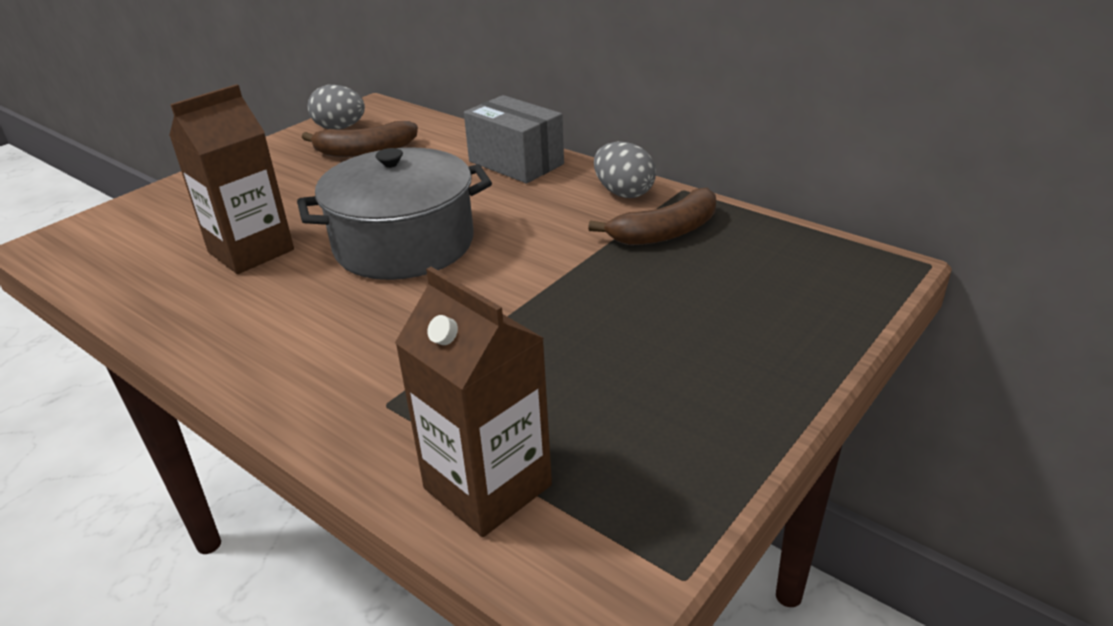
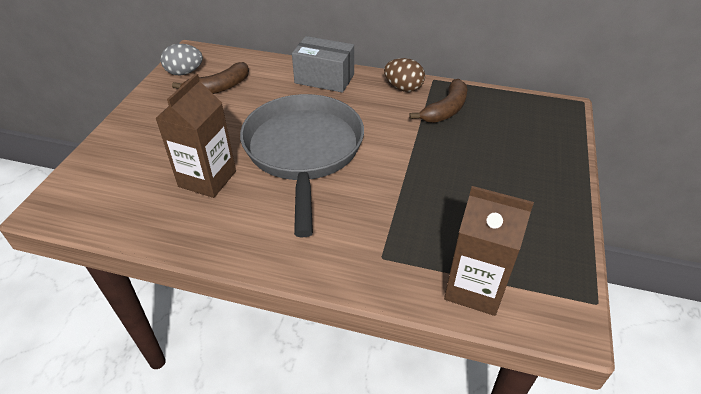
camera: 25 degrees left, 10 degrees up
grey pot [297,147,492,280] -> grey pan [240,94,364,237]
grey egg [594,142,656,198] -> brown egg [384,58,425,92]

